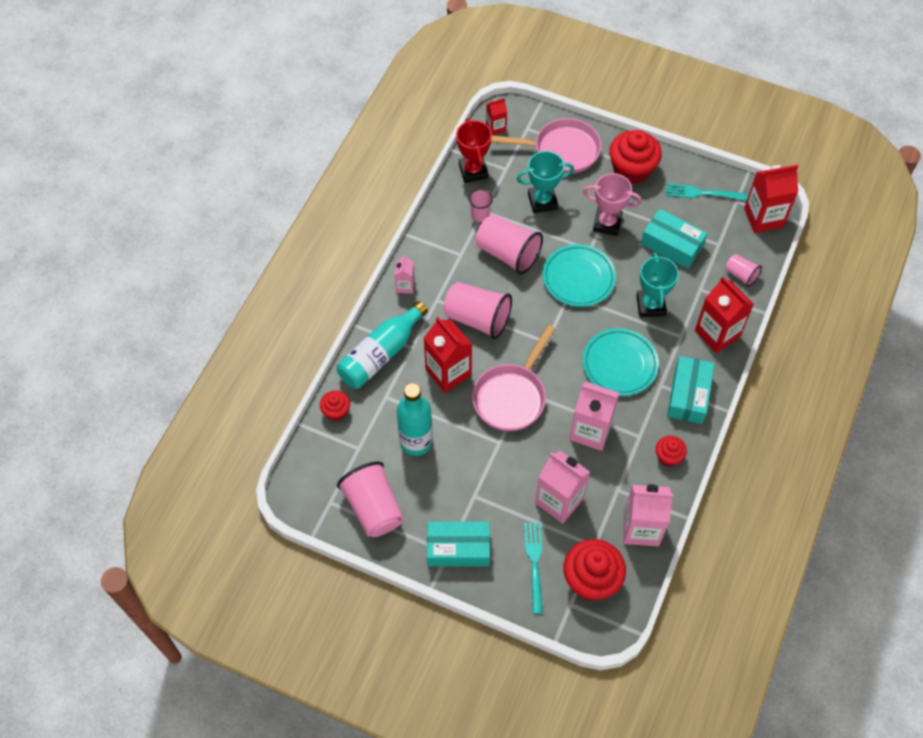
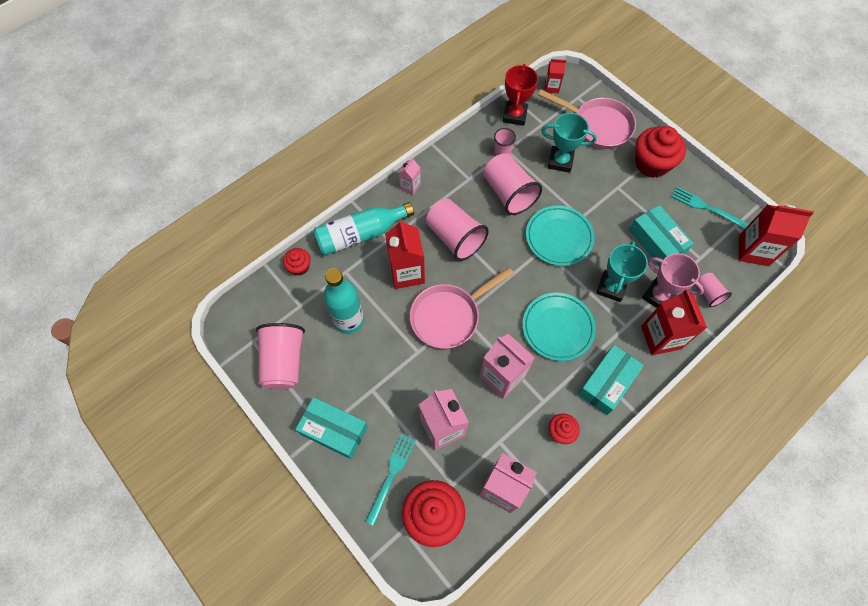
camera: 25 degrees right, 5 degrees up
pink trophy [583,173,642,236] -> pink trophy moved to [642,253,704,308]

